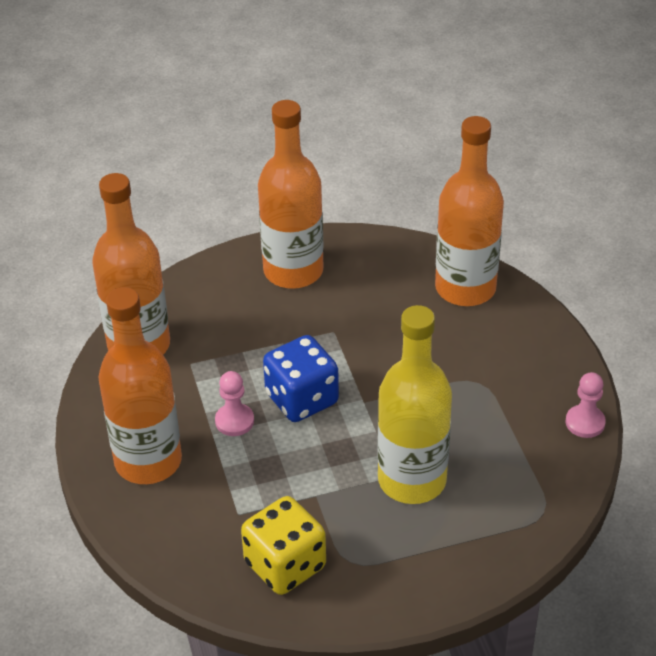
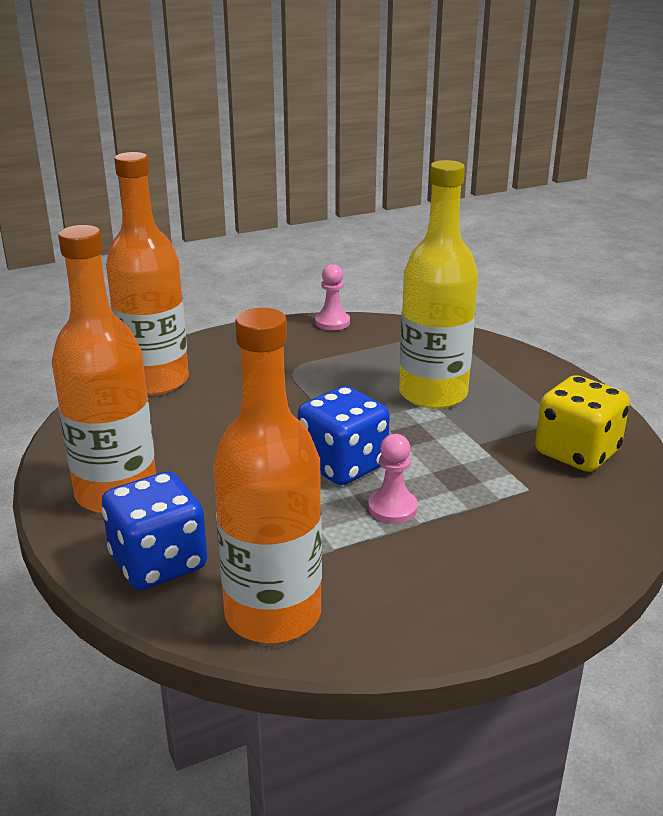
camera: 100 degrees left, 15 degrees down
orange bottle [99,287,182,484] -> none
none -> blue dice [101,472,207,590]

